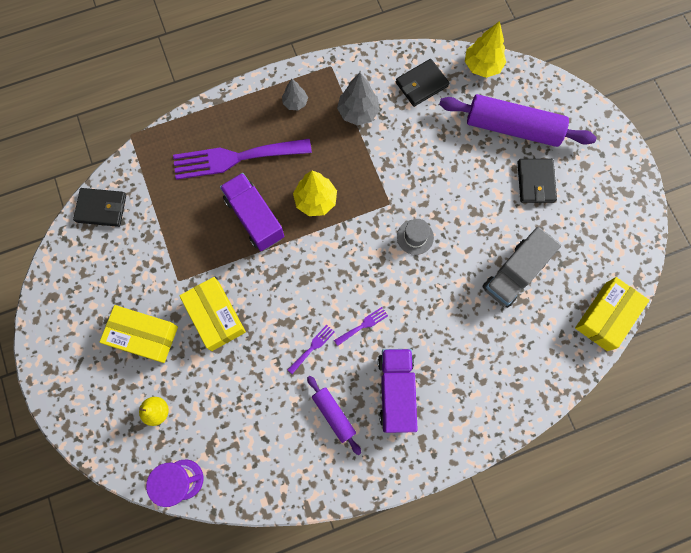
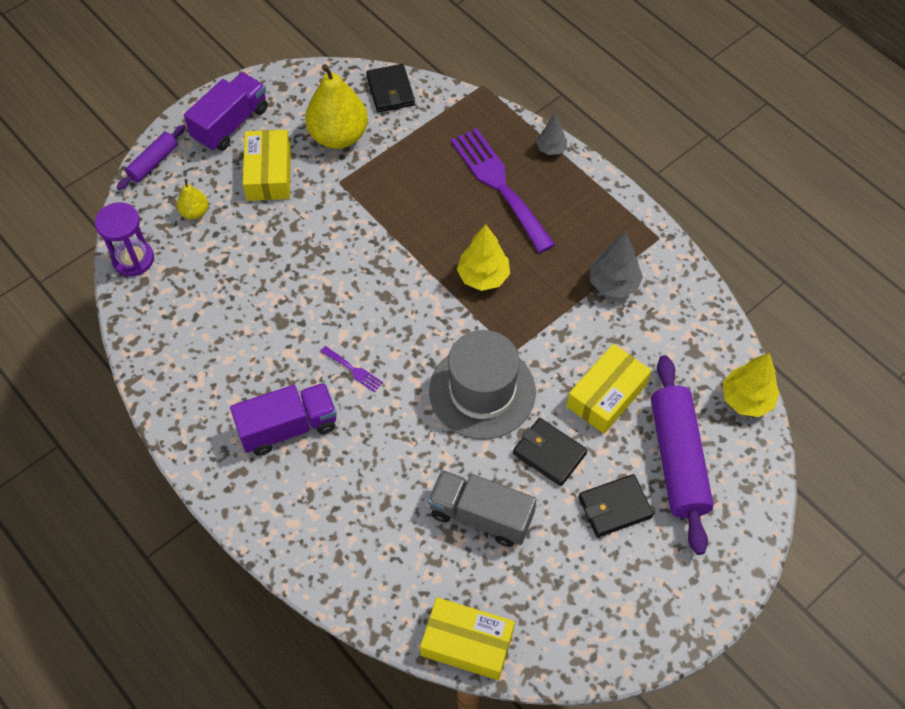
camera: 70 degrees right, 15 degrees down
yellow box [179,277,246,351] -> yellow box moved to [567,344,651,434]
purple truck [220,173,285,251] -> purple truck moved to [184,72,268,151]
grey tree [282,79,308,110] -> grey tree moved to [536,114,567,155]
purple fork [287,325,335,374] -> none
purple rolling pin [307,376,361,455] -> purple rolling pin moved to [117,125,186,190]
black wallet [396,59,449,107] -> black wallet moved to [513,418,588,486]
grey hat [397,219,434,255] -> grey hat [429,330,536,440], size x2.27
none -> yellow pear [305,64,368,149]

